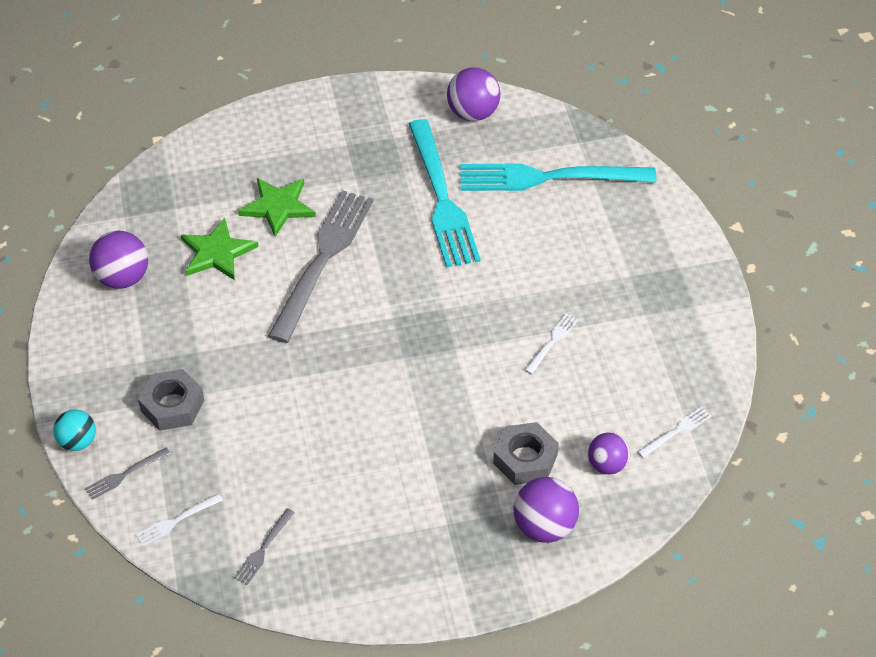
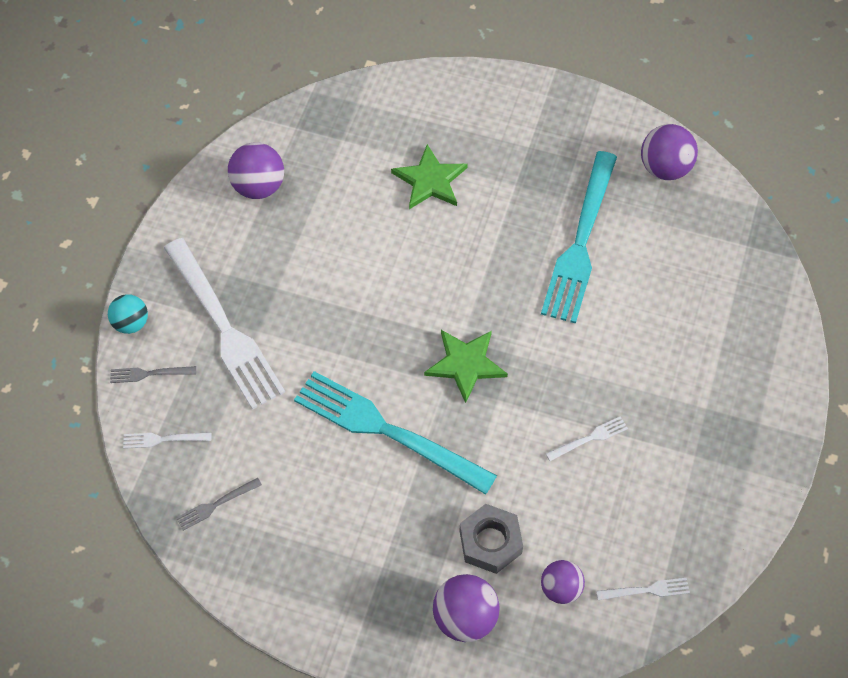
camera: 30 degrees right, 10 degrees up
grey nut [138,369,204,431] -> white fork [164,238,285,410]
green star [181,218,258,280] -> green star moved to [424,330,508,403]
grey fork [268,190,374,343] -> none
turquoise fork [460,164,656,191] -> turquoise fork moved to [294,371,497,495]

